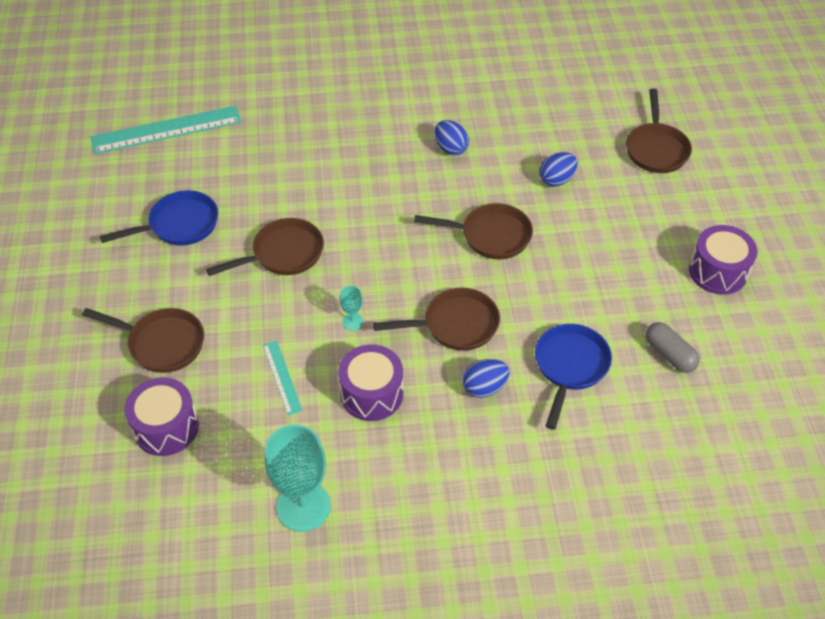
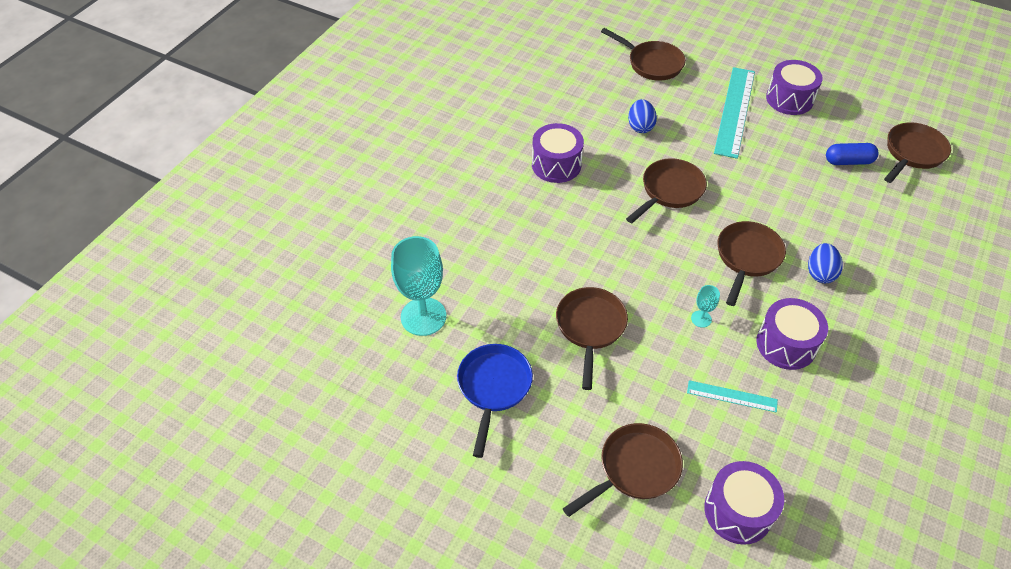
camera: 55 degrees left, 0 degrees up
turquoise ruler [91,106,241,154] -> turquoise ruler moved to [714,67,755,159]
turquoise goblet [265,425,331,532] -> turquoise goblet moved to [391,236,446,336]
blue egg [434,120,469,156] -> purple drum [532,123,584,183]
blue pan [535,324,612,430] -> none
grey capsule [646,322,700,373] -> blue capsule [826,143,879,165]
none -> brown pan [884,122,951,183]

